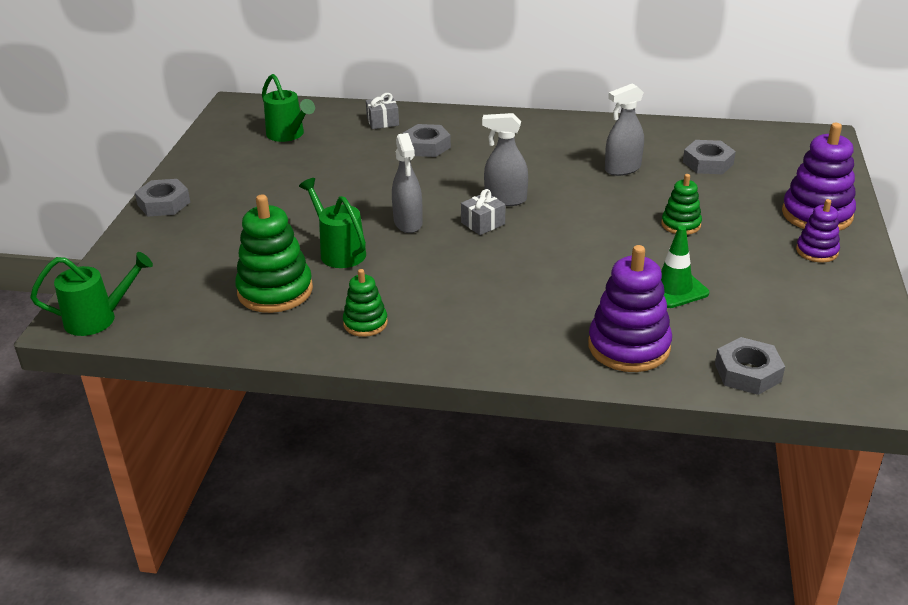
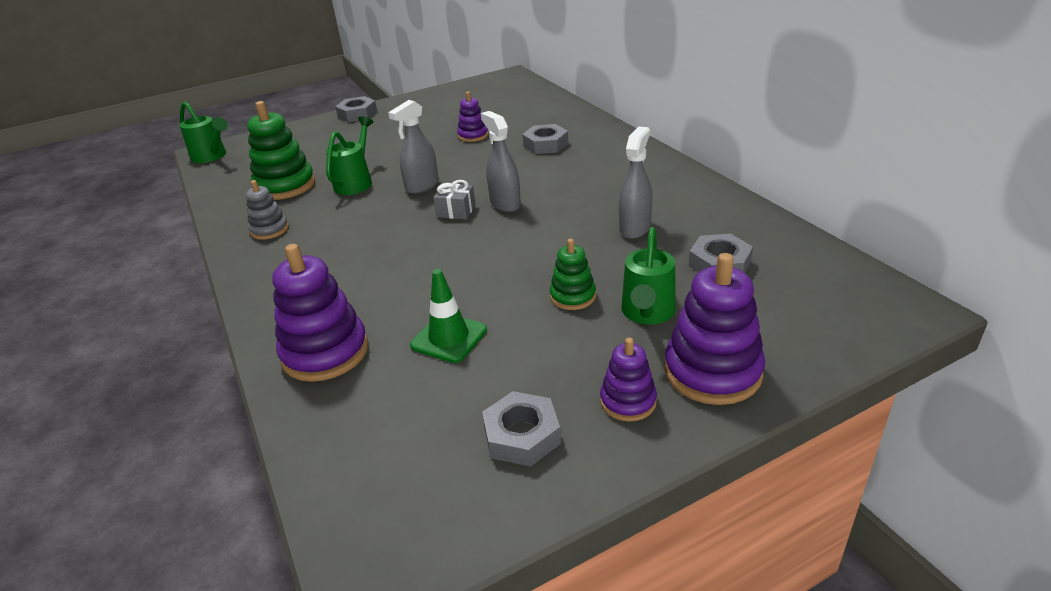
camera: 55 degrees right, 0 degrees up
green watering can [262,74,315,142] -> green watering can moved to [621,227,676,325]
green stacking toy [343,269,388,337] -> grey stacking toy [246,180,289,240]
grey gift [366,93,399,129] -> none
grey spray bottle [605,83,644,176] -> grey spray bottle turned 90 degrees clockwise [619,127,652,239]
grey nut [715,337,785,395] -> grey nut moved to [482,391,561,467]
none -> purple stacking toy [457,92,489,142]

